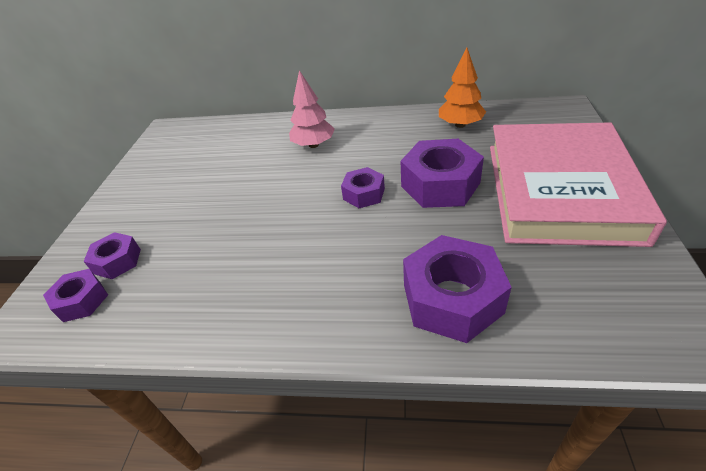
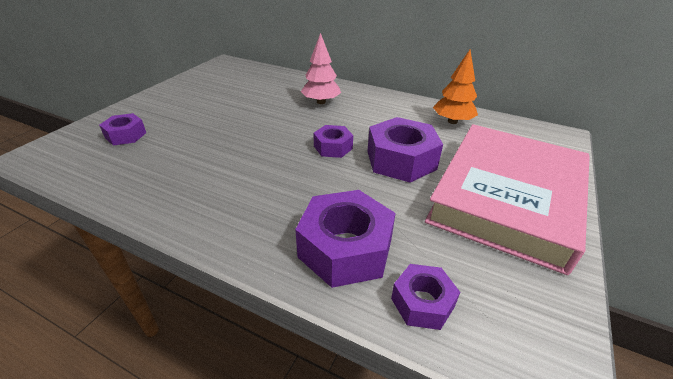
camera: 15 degrees right, 5 degrees down
purple nut [43,269,108,322] -> purple nut moved to [391,264,460,330]

